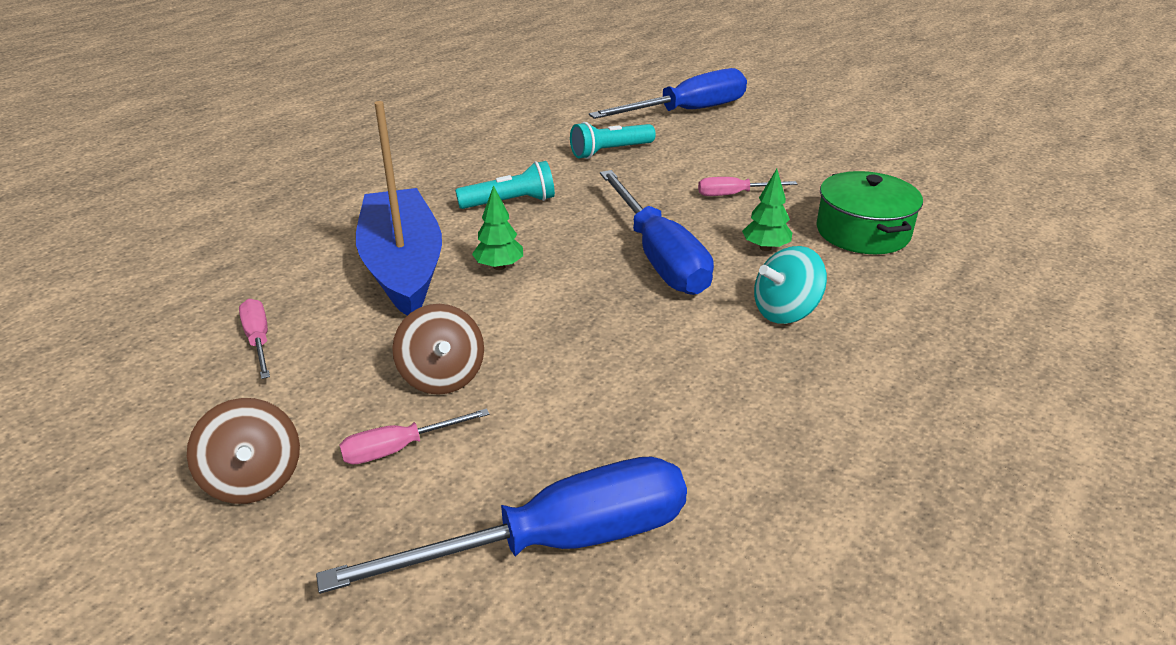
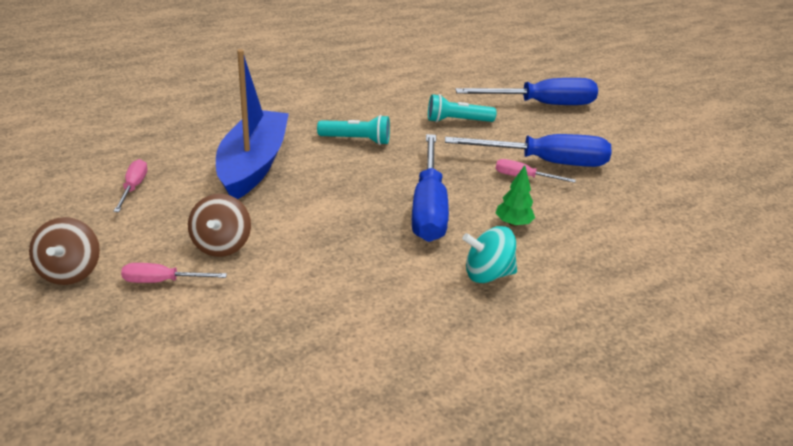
camera: 20 degrees right, 0 degrees up
blue screwdriver [316,457,687,594] -> blue screwdriver moved to [445,134,612,167]
green tree [472,185,523,270] -> none
green pot [816,171,923,254] -> none

